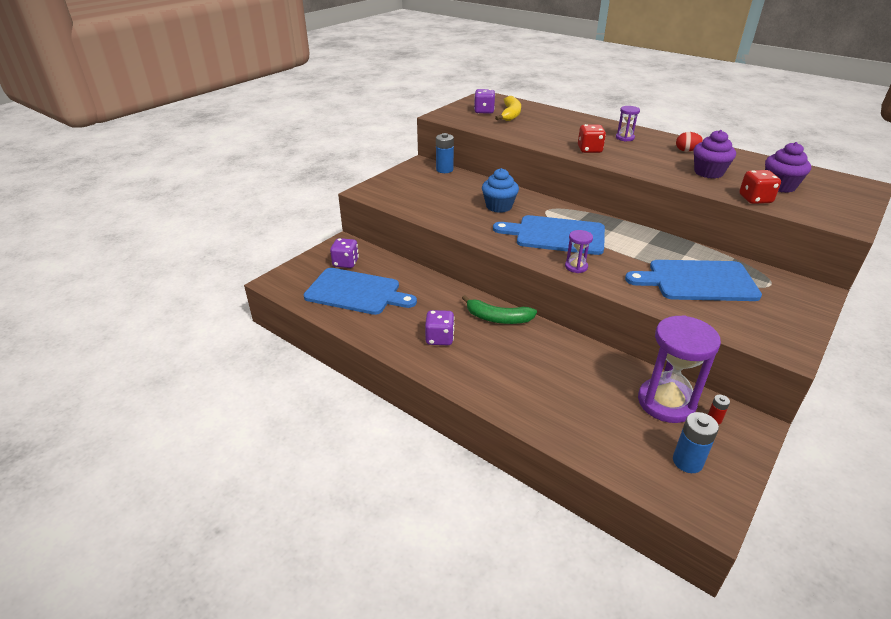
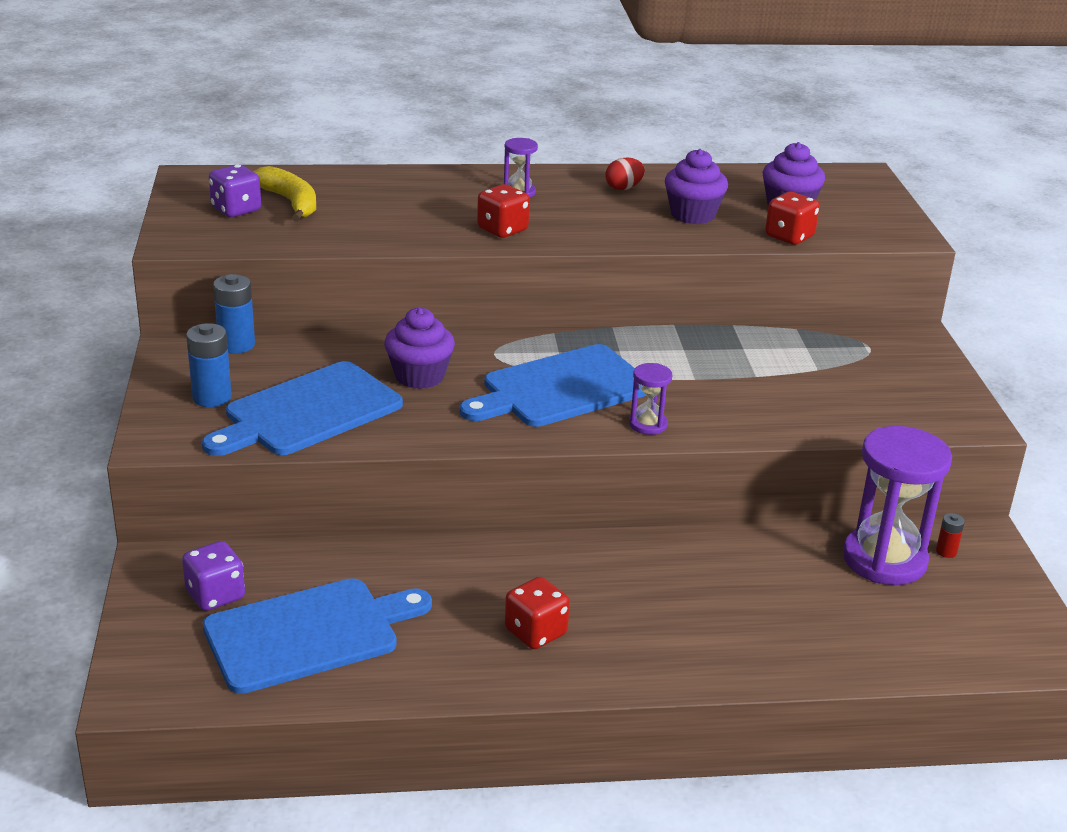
camera: 45 degrees left, 5 degrees down
purple dice [425,310,454,345] -> red dice [505,577,570,649]
green banana [462,295,537,324] -> none
blue cupcake [482,168,519,213] -> purple cupcake [384,307,455,389]
blue cutting board [625,260,762,301] -> blue cutting board moved to [202,361,403,456]
blue battery [673,412,719,473] -> blue battery moved to [186,323,232,407]

